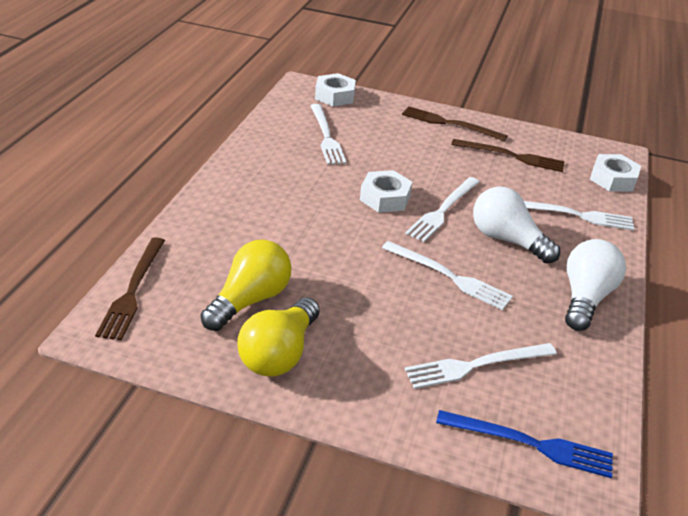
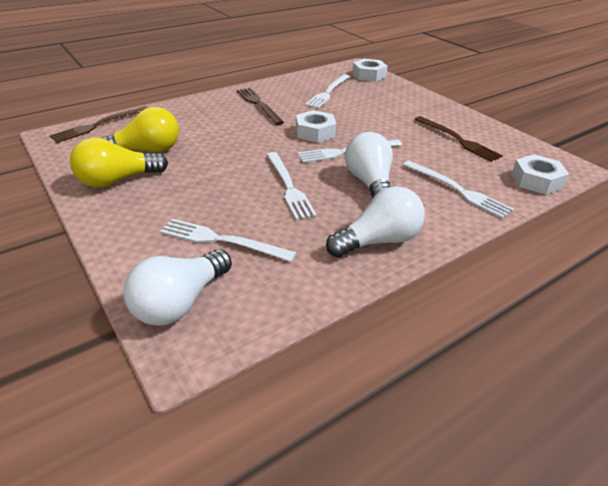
camera: 40 degrees right, 0 degrees up
brown fork [402,106,508,141] -> brown fork moved to [237,88,284,125]
blue fork [436,410,613,478] -> white light bulb [123,249,232,326]

